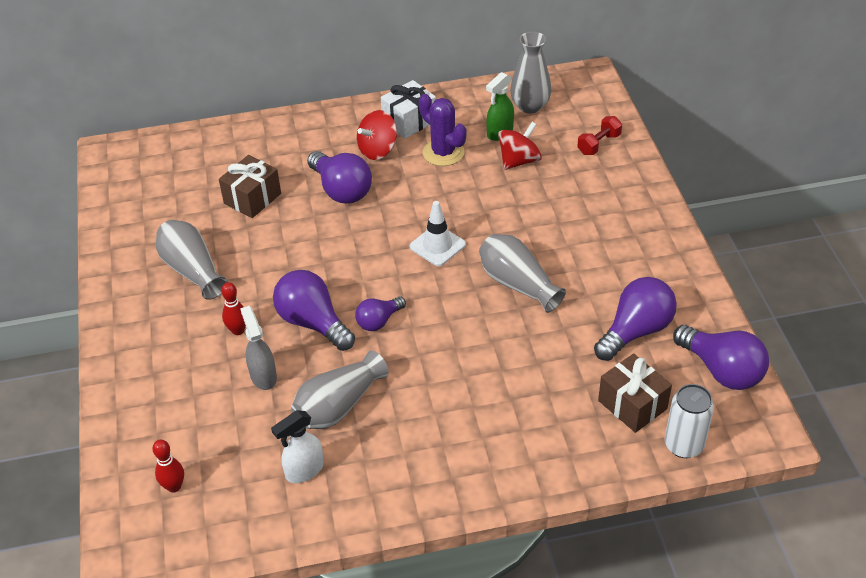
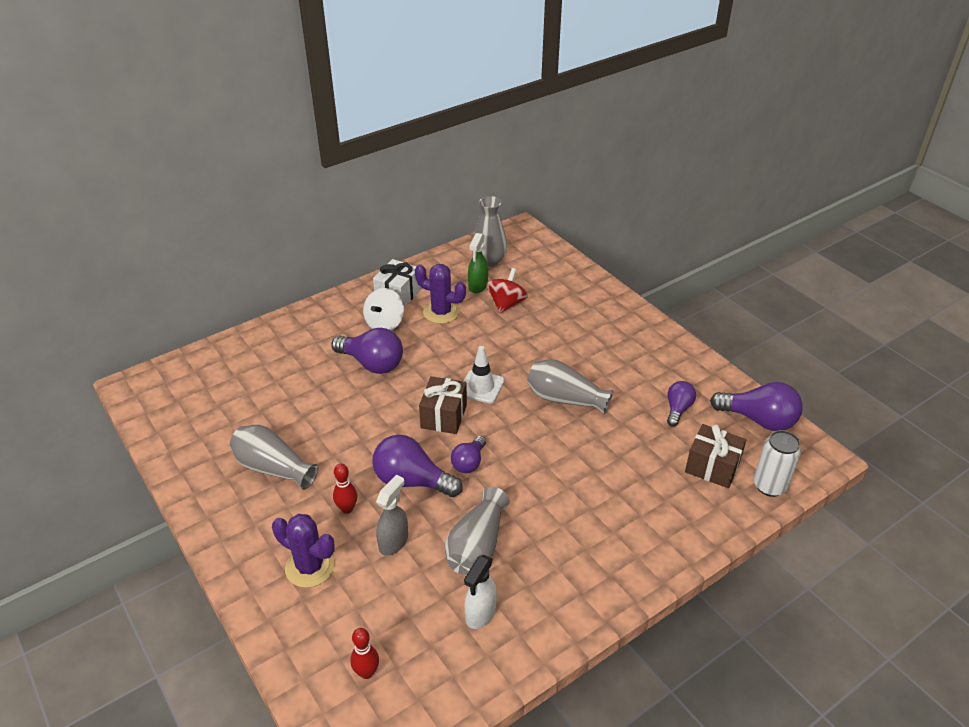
camera: 25 degrees left, 5 degrees down
brown gift [219,155,281,218] -> brown gift moved to [419,376,467,434]
grey spray bottle [240,306,277,390] -> grey spray bottle turned 75 degrees clockwise [376,475,408,555]
red spinning top [357,110,397,160] -> white spinning top [363,288,404,331]
red dumbbell [577,116,622,155] -> none
purple light bulb [594,277,677,361] -> purple light bulb [667,381,696,427], size x0.59
none -> purple cactus [272,514,335,588]

